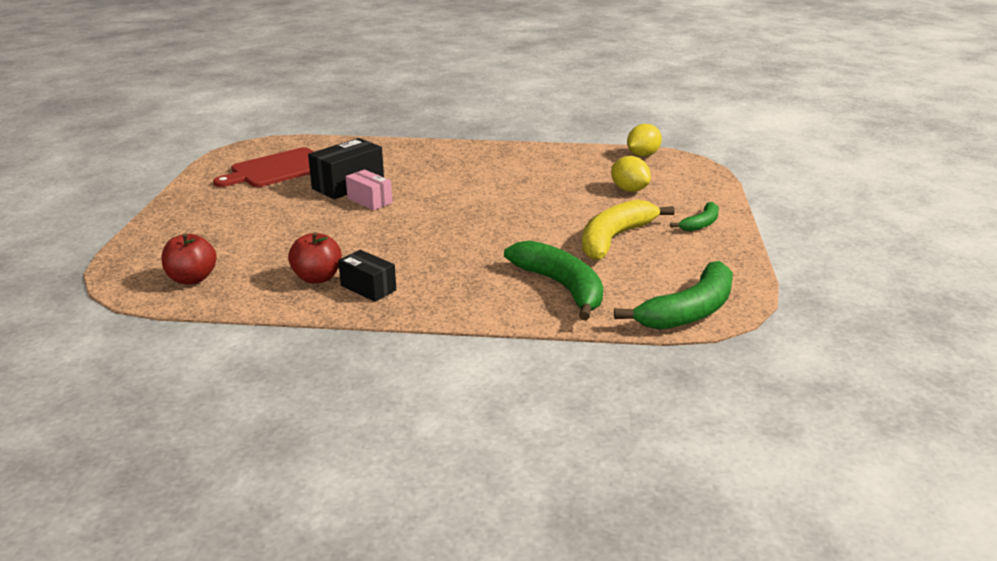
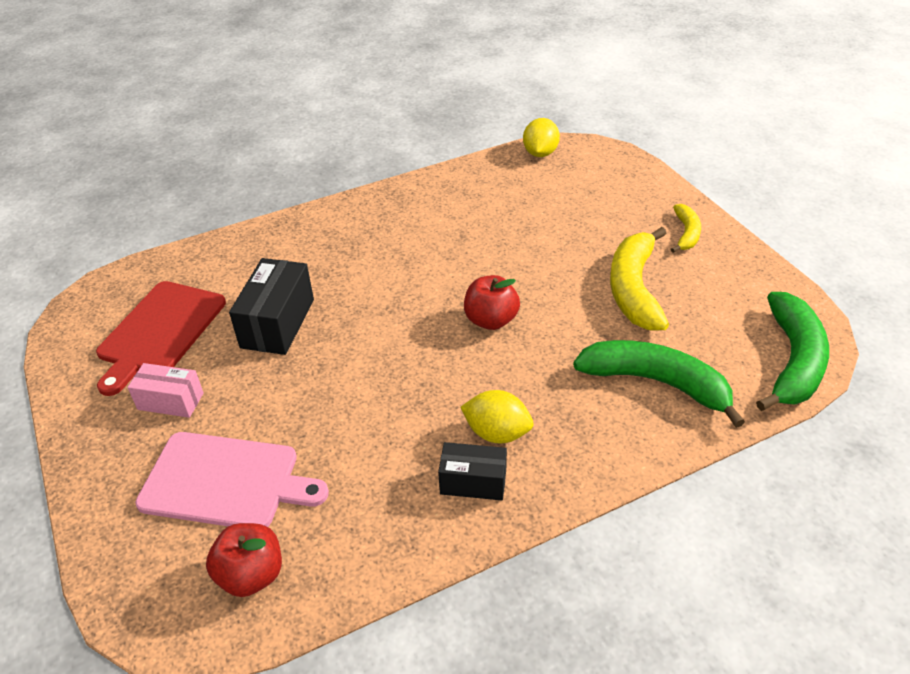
camera: 30 degrees left, 15 degrees up
red apple [288,232,342,284] -> red apple moved to [464,275,520,330]
pink box [346,169,392,210] -> pink box moved to [127,363,204,418]
yellow lemon [611,156,651,192] -> yellow lemon moved to [461,390,534,443]
green banana [670,202,719,231] -> yellow banana [671,204,701,253]
none -> pink cutting board [135,432,329,527]

